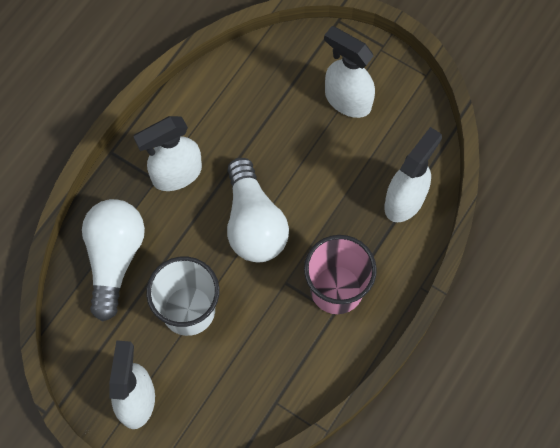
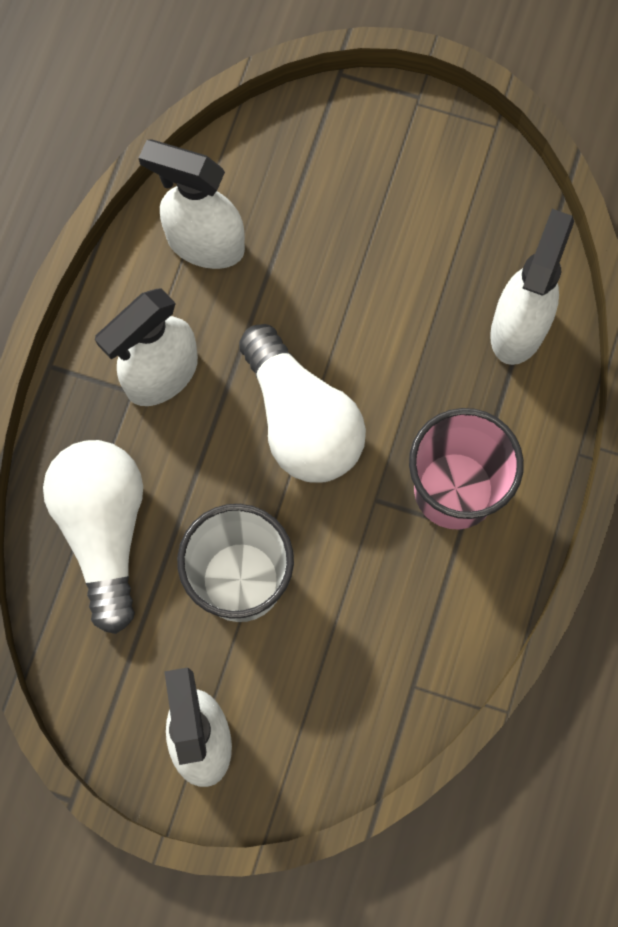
camera: 15 degrees left, 5 degrees up
white spray bottle [324,26,375,118] -> white spray bottle moved to [139,139,245,269]

